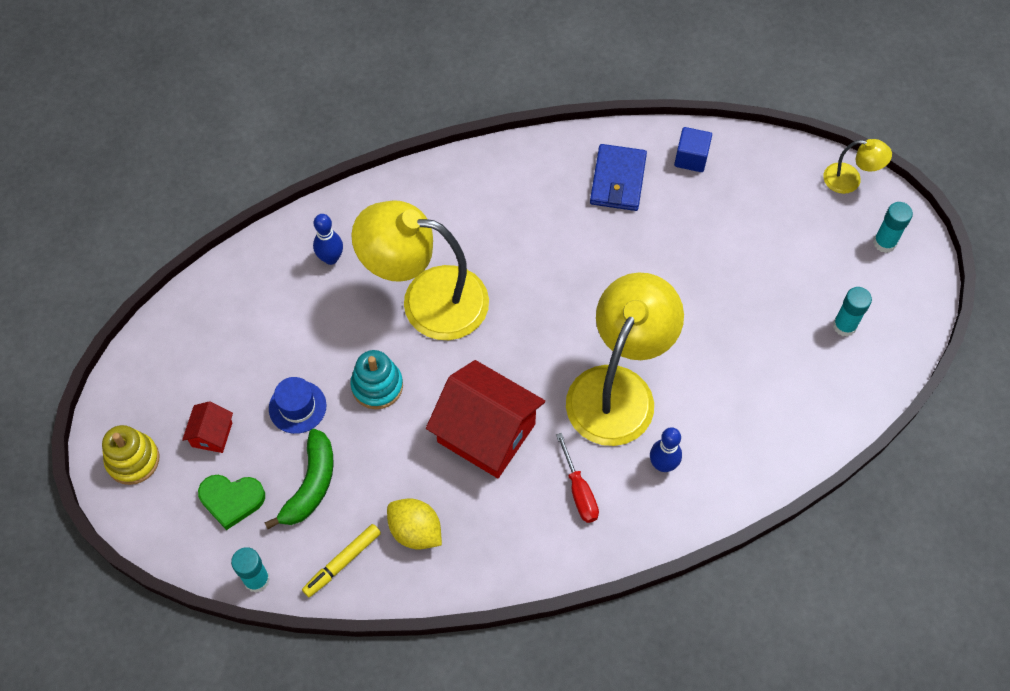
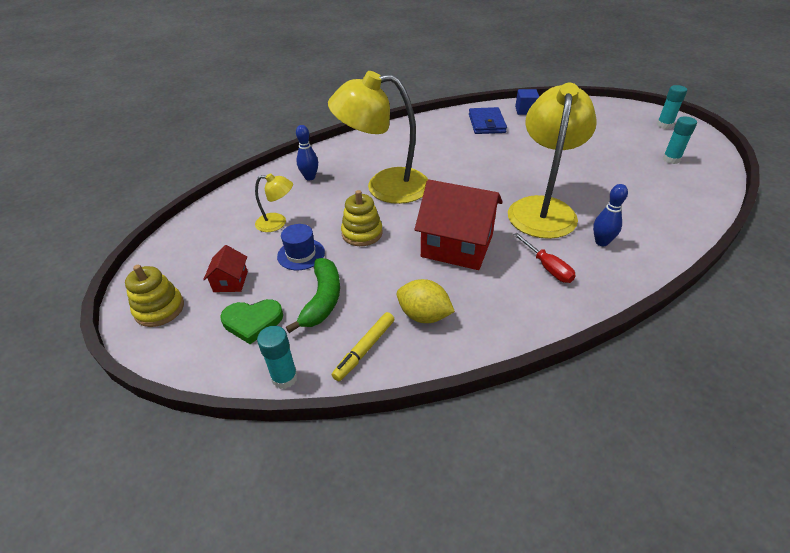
camera: 10 degrees left, 20 degrees down
turquoise stacking toy [350,350,403,409] -> yellow stacking toy [341,190,383,246]
yellow lamp [823,139,892,194] -> yellow lamp moved to [255,173,293,232]

